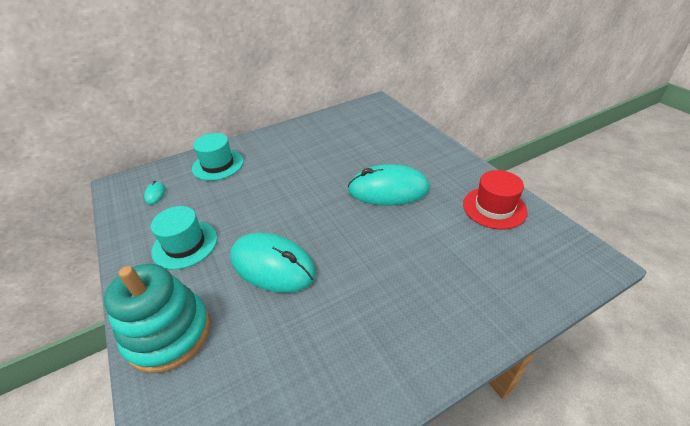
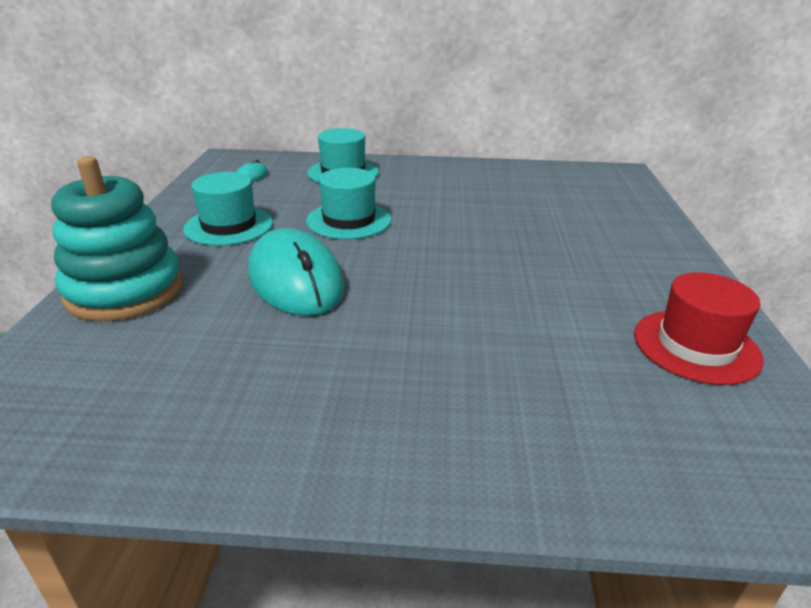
camera: 30 degrees right, 10 degrees down
turquoise mouse [348,164,430,206] -> none
none -> turquoise hat [306,168,391,239]

